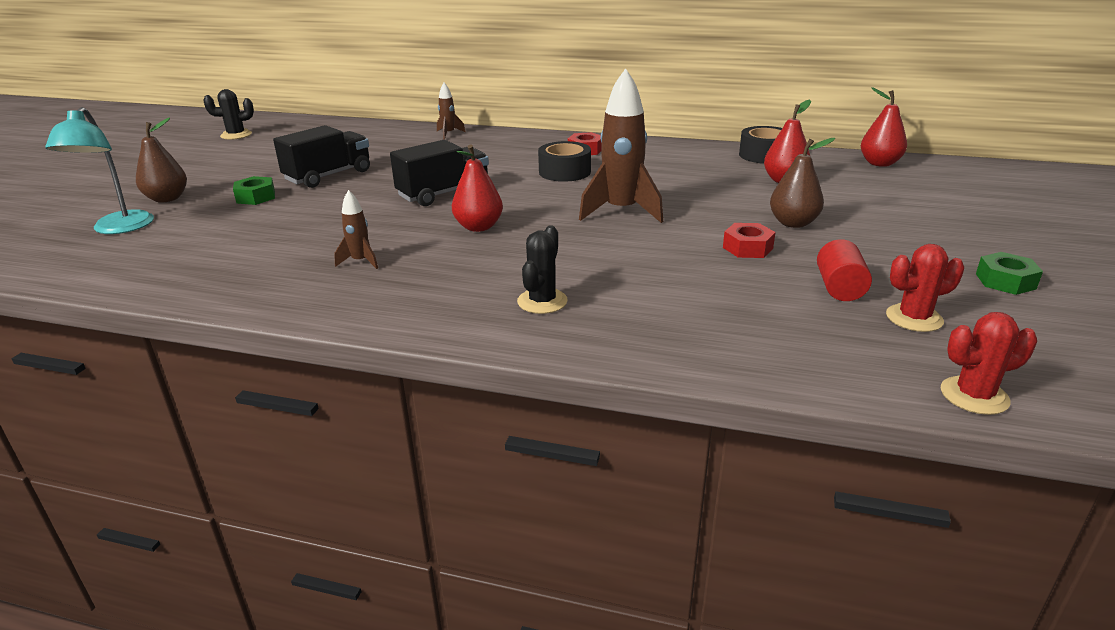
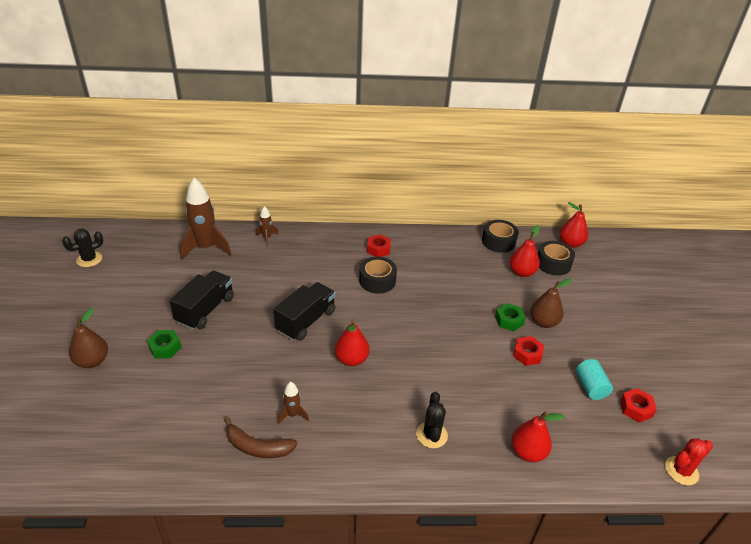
camera: 20 degrees left, 10 degrees up
turquoise lamp [45,107,154,234] -> none
brown rocket [579,68,663,223] -> brown rocket moved to [180,178,231,260]
red cylinder [817,239,872,301] -> turquoise cylinder [576,359,613,400]
red cactus [886,244,964,332] -> red nut [620,388,657,423]
green nut [976,252,1043,295] -> green nut moved to [495,303,526,331]
none -> brown banana [224,417,297,458]
none -> red pear [511,411,565,462]
none -> black tape [538,241,575,276]

